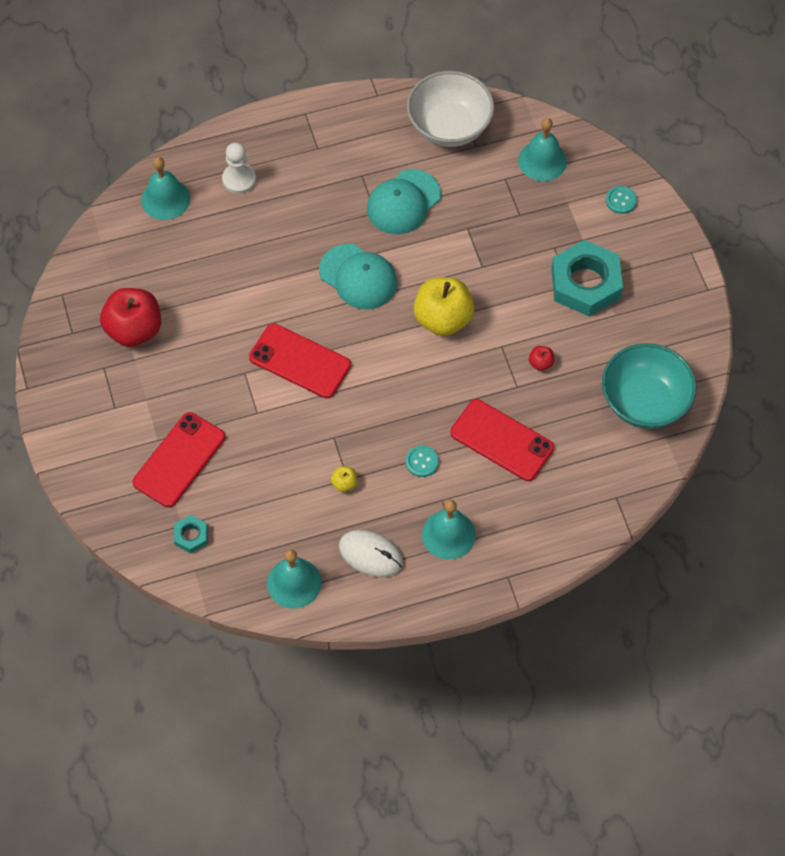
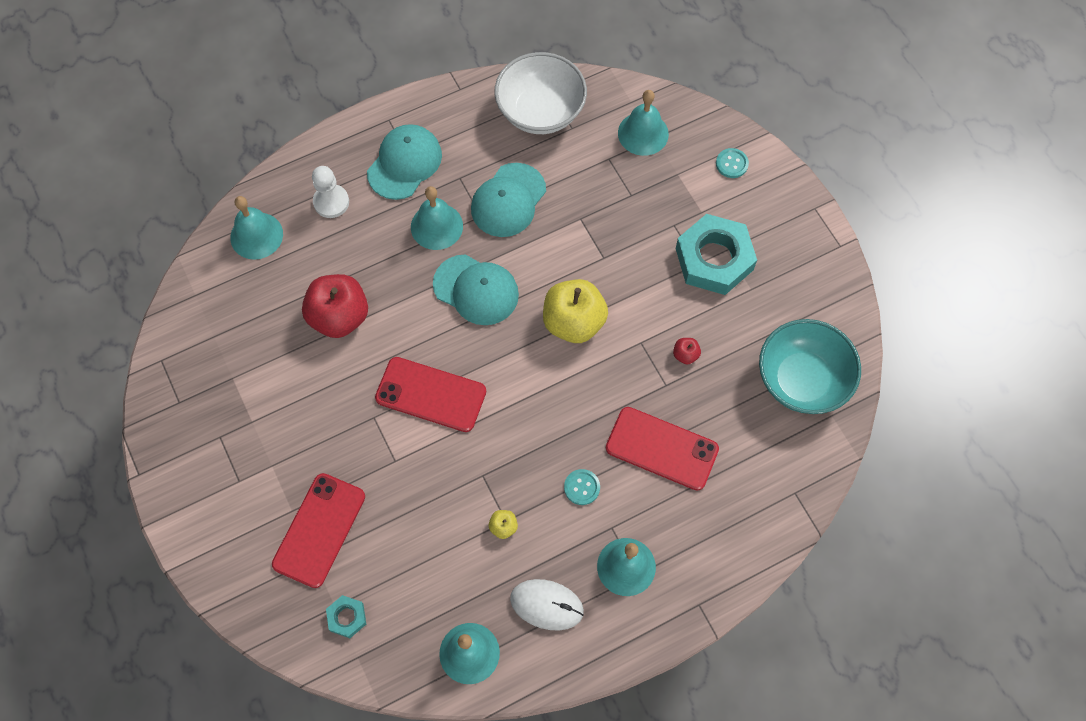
camera: 10 degrees left, 5 degrees up
red apple [100,288,161,347] -> red apple moved to [302,274,368,338]
none -> turquoise cap [367,124,442,200]
none -> turquoise bell [411,186,463,250]

